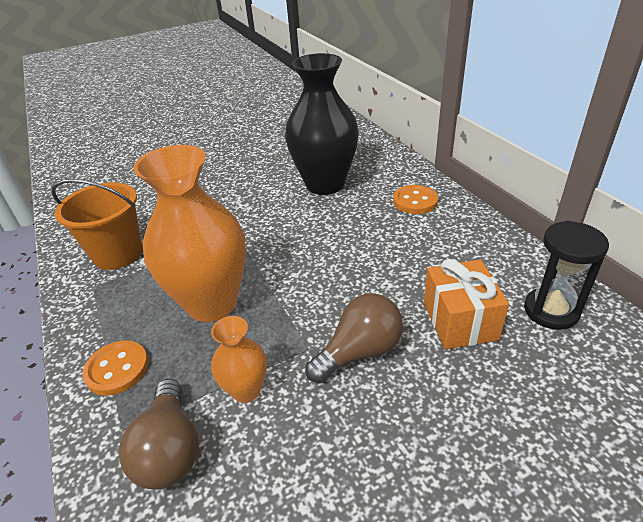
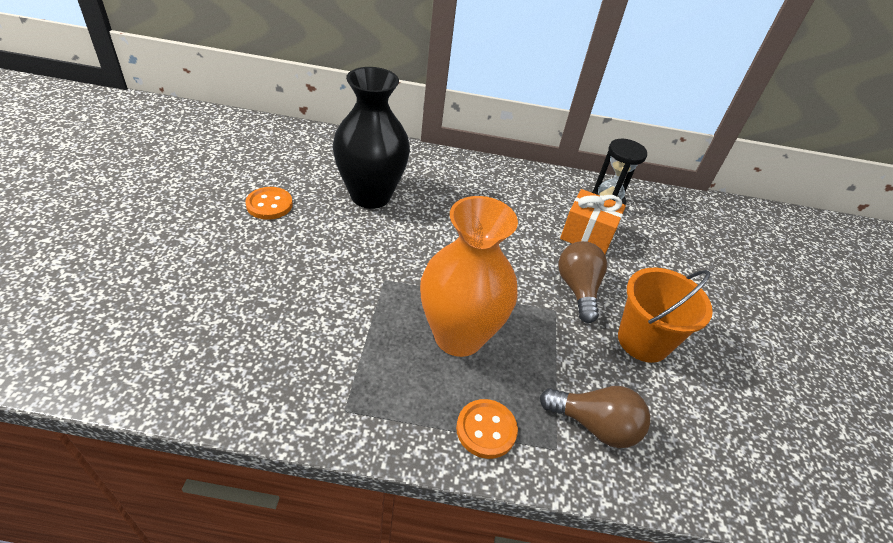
camera: 65 degrees left, 5 degrees up
orange bucket [51,179,143,270] -> orange bucket moved to [618,268,713,363]
orange vase [211,316,267,403] -> none
orange button [393,185,438,214] -> orange button moved to [245,187,293,220]

